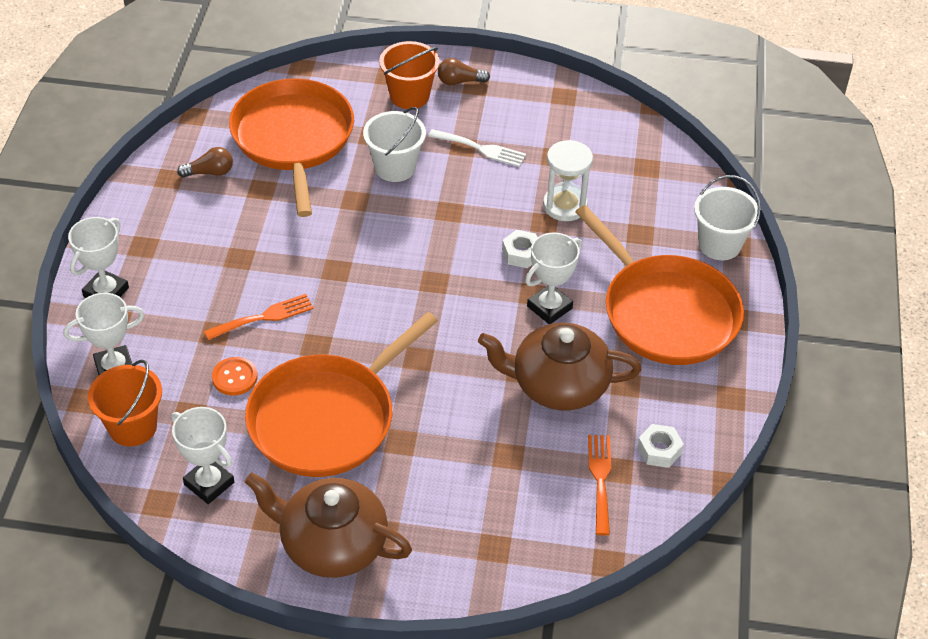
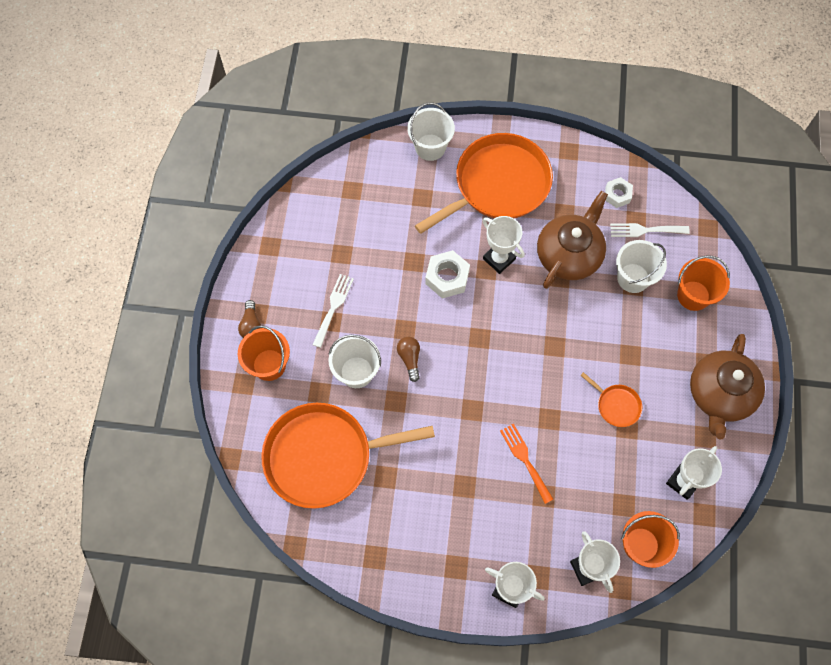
camera: 90 degrees left, 20 degrees up
brown light bulb [177,147,233,178] -> brown light bulb moved to [397,337,420,382]
orange button [212,357,257,396] -> none
orange pan [245,312,438,477] -> orange pan [580,372,642,427], size x0.42
brown teapot [478,323,641,410] -> brown teapot turned 150 degrees counterclockwise [537,191,608,289]
white nut [502,230,537,268] -> white nut [425,250,470,299], size x1.53
white hourglass [543,140,593,221] -> none
orange fork [588,435,611,535] -> white fork [610,223,690,237]
none -> white bucket [616,240,667,293]
none -> orange bucket [677,256,730,311]

